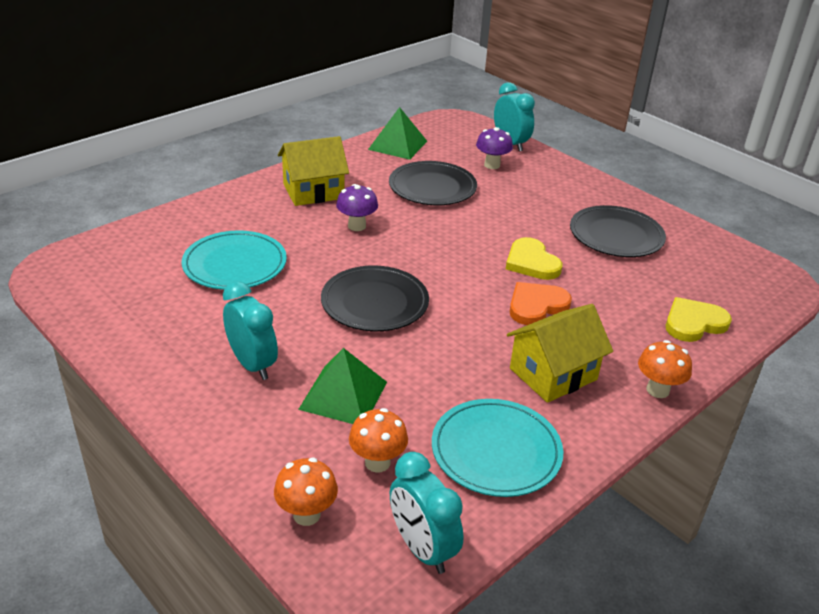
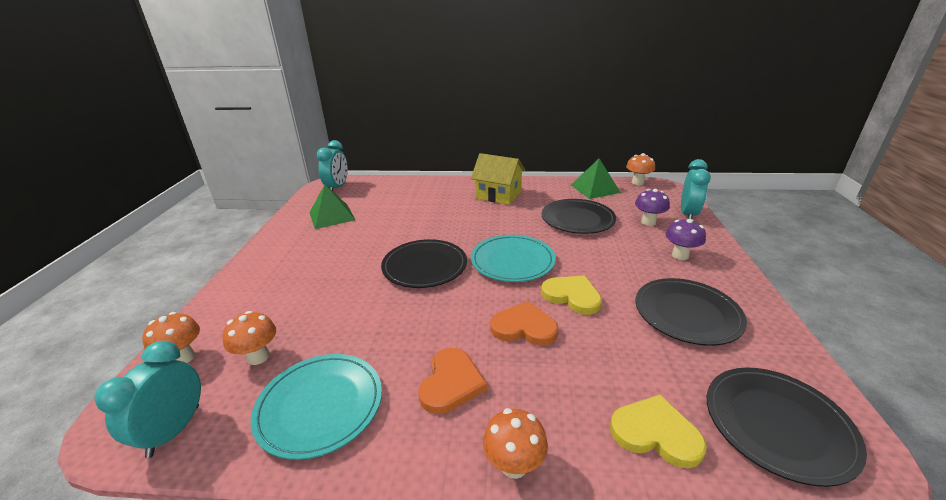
camera: 50 degrees right, 5 degrees down
turquoise plate [182,230,287,290] -> turquoise plate moved to [471,235,556,282]
turquoise clock [223,281,278,380] -> turquoise clock moved to [317,140,348,191]
green pyramid [298,348,387,424] -> green pyramid moved to [309,185,355,229]
purple mushroom [336,184,378,231] -> purple mushroom moved to [665,219,706,260]
yellow heart [506,237,562,280] -> yellow heart turned 105 degrees clockwise [541,275,602,315]
yellow house [507,304,613,403] -> orange heart [418,348,487,414]
none -> orange mushroom [626,153,655,185]
none -> black plate [707,368,867,487]

